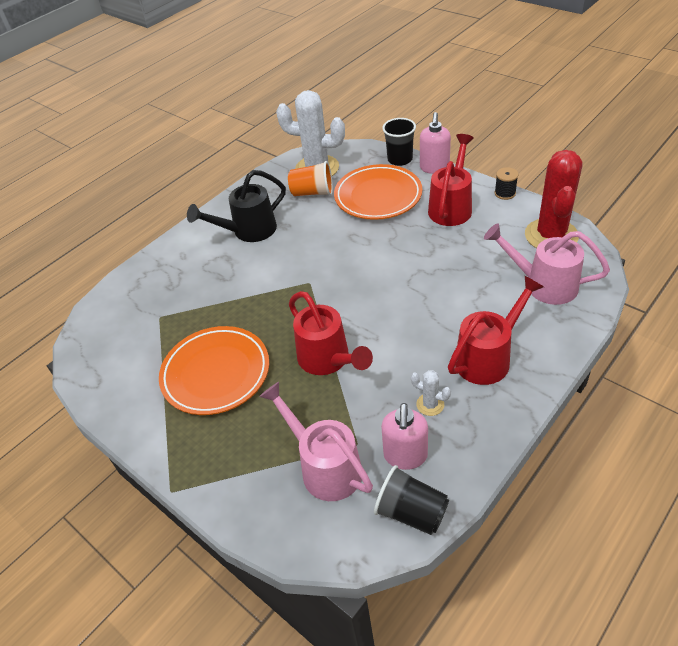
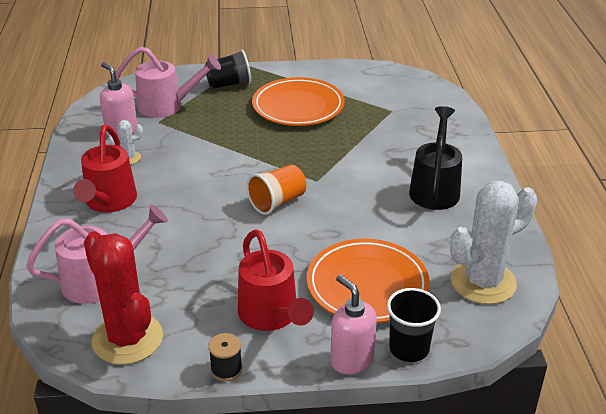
camera: 130 degrees right, 10 degrees down
orange cup [288,161,333,196] -> orange cup moved to [246,165,306,215]
red watering can [289,291,373,375] -> none
black cup [374,465,449,535] -> black cup moved to [205,50,251,89]

